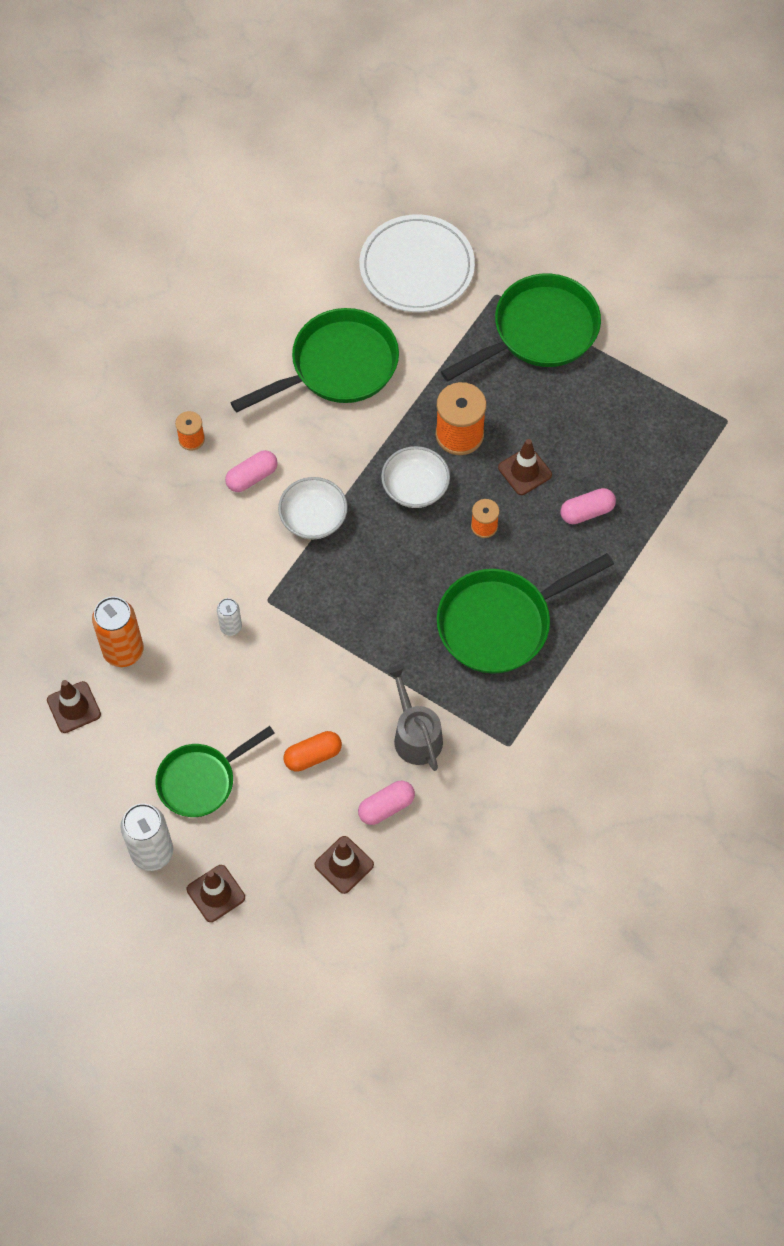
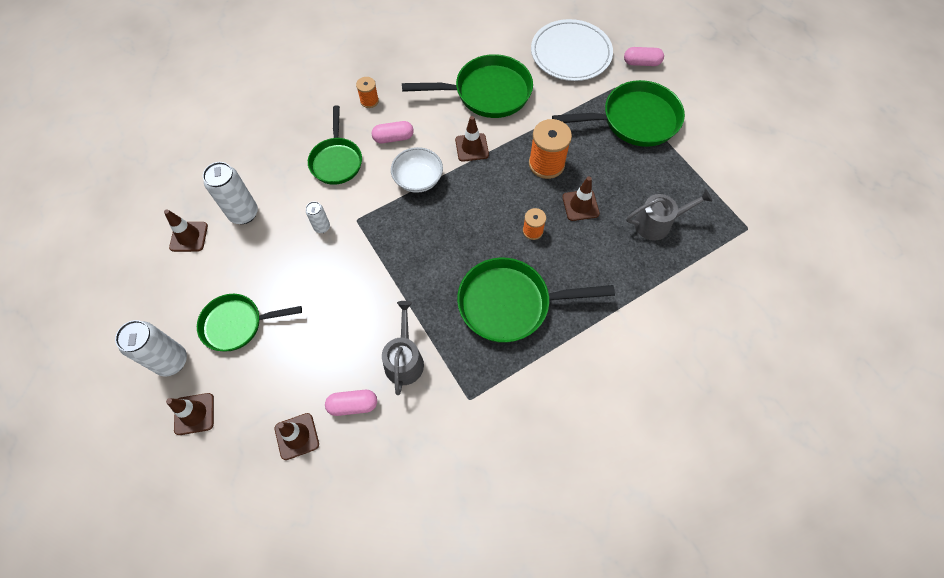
camera: 25 degrees right, 0 degrees up
orange can [92,597,144,667] -> white can [203,162,258,224]
orange capsule [283,731,342,772] -> none
white bowl [381,446,450,508] -> none
pink capsule [560,488,616,524] -> pink capsule moved to [624,47,664,66]
none -> green pan [308,106,362,185]
none -> brown traffic cone [455,116,489,162]
none -> grey watering can [627,189,712,241]

